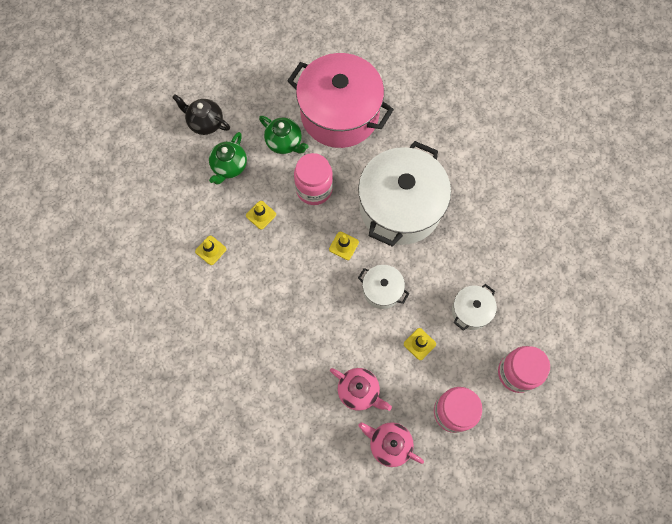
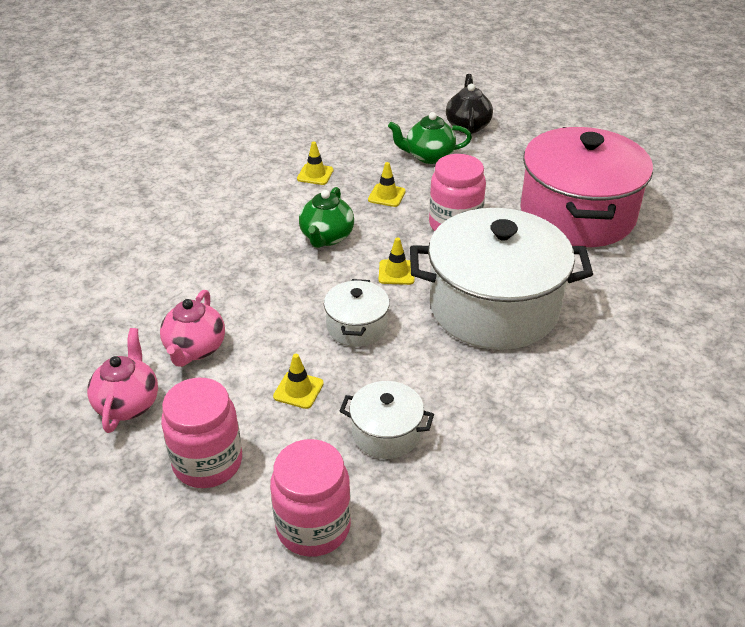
camera: 65 degrees right, 30 degrees down
green teapot [259,116,309,154] -> green teapot moved to [299,187,354,248]

